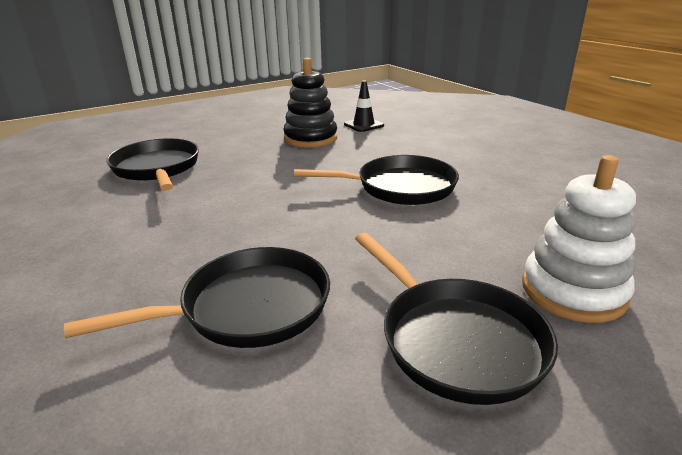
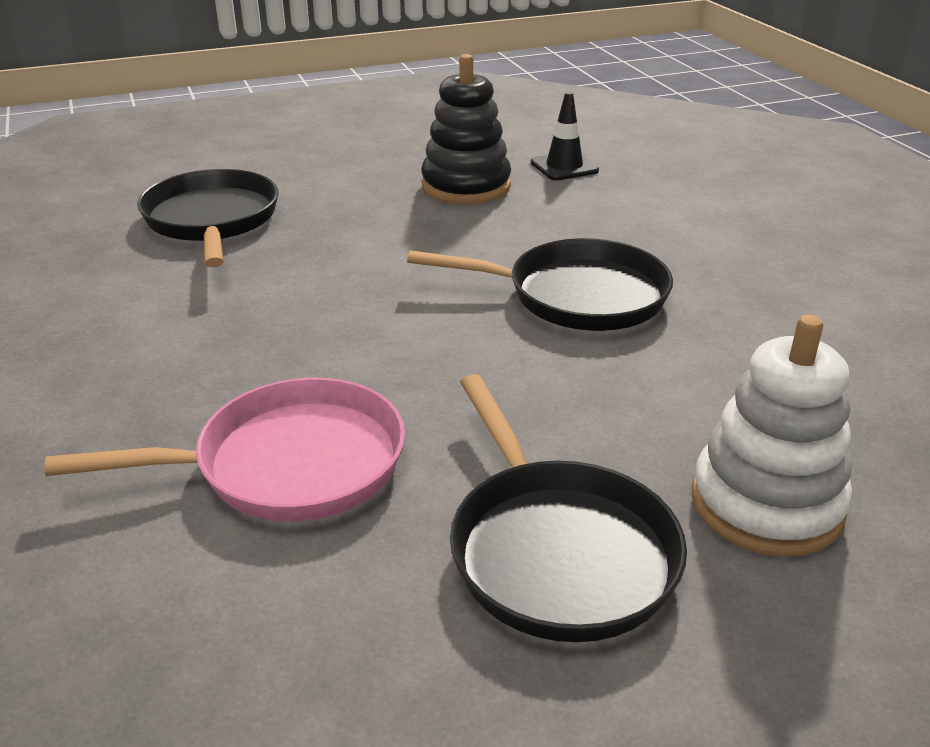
camera: 10 degrees right, 5 degrees up
black pan [64,247,330,348] -> pink pan [44,378,405,522]

